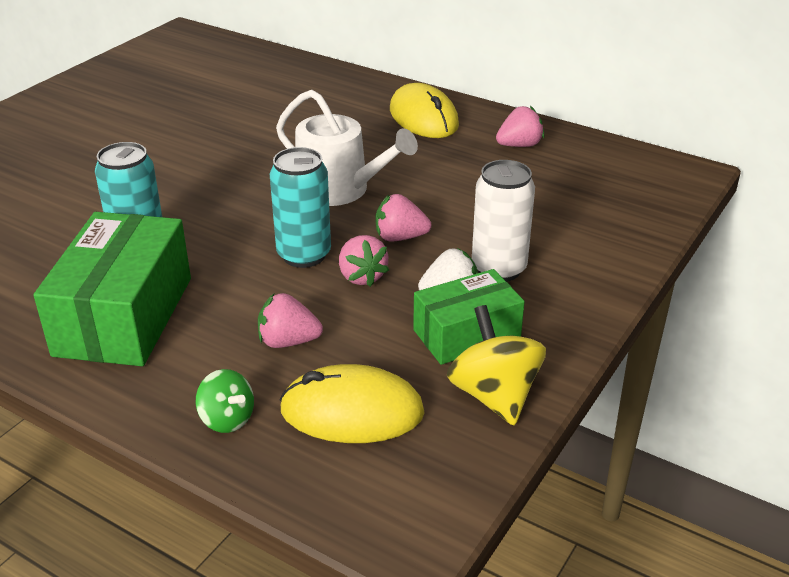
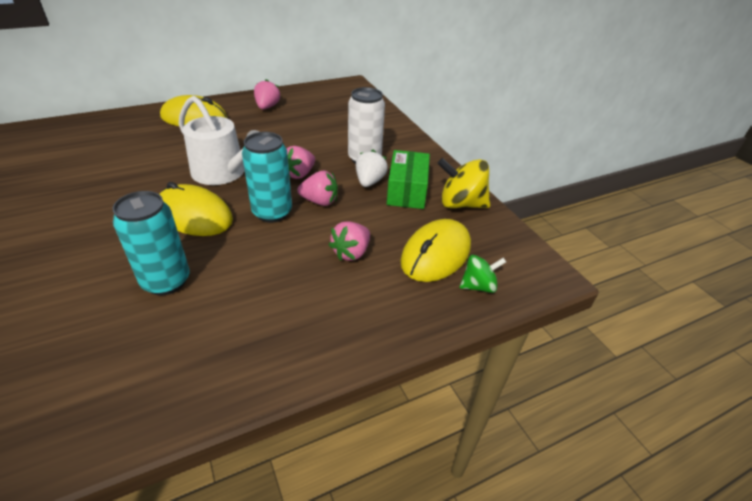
camera: 60 degrees left, 5 degrees up
green box [33,212,191,366] -> none
green spinning top [196,369,254,433] -> green spinning top moved to [460,255,506,293]
white watering can [276,90,418,206] -> white watering can turned 60 degrees clockwise [179,96,259,185]
none -> yellow mouse [159,182,233,236]

